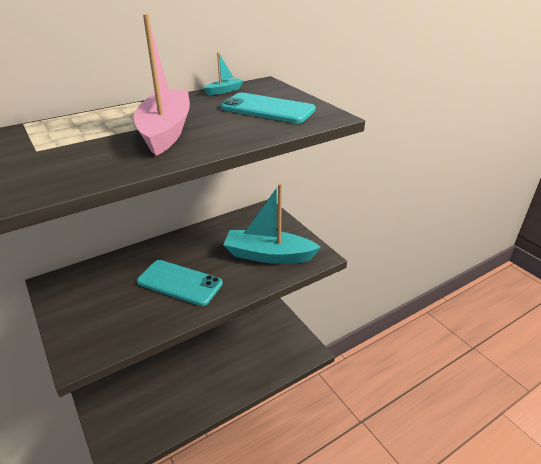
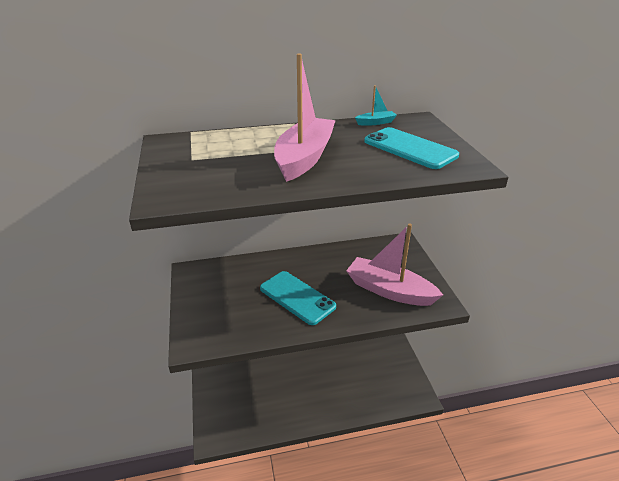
camera: 20 degrees right, 0 degrees up
turquoise boat [224,184,321,264] -> pink boat [346,223,443,306]

